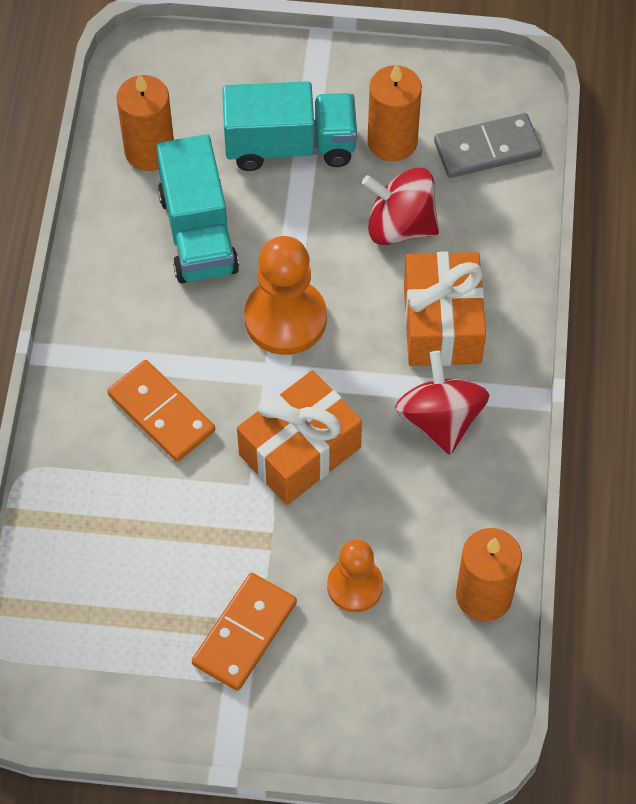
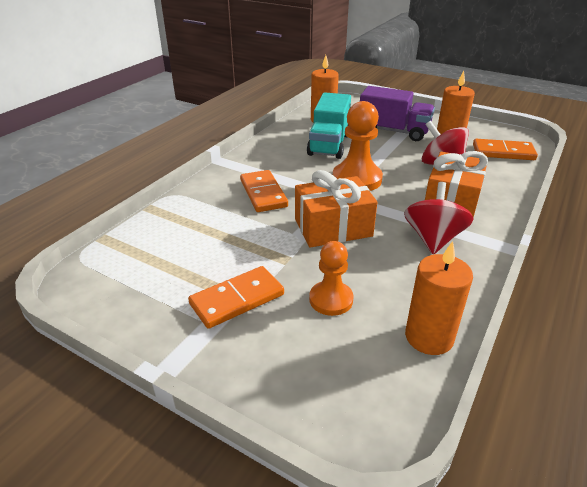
camera: 25 degrees right, 25 degrees down
turquoise truck [222,81,357,171] -> purple truck [360,86,435,141]
grey domino [434,113,542,178] -> orange domino [473,139,538,160]

